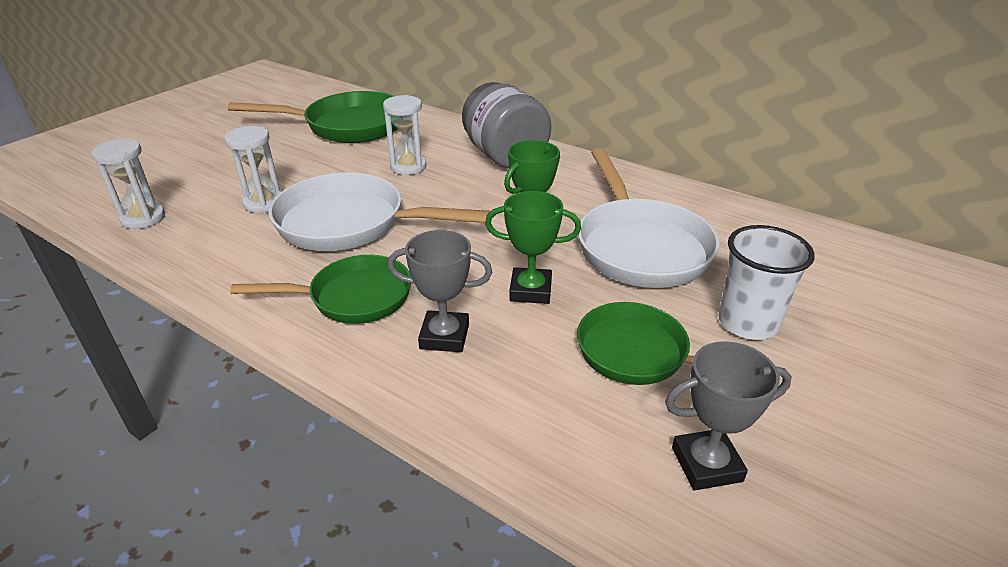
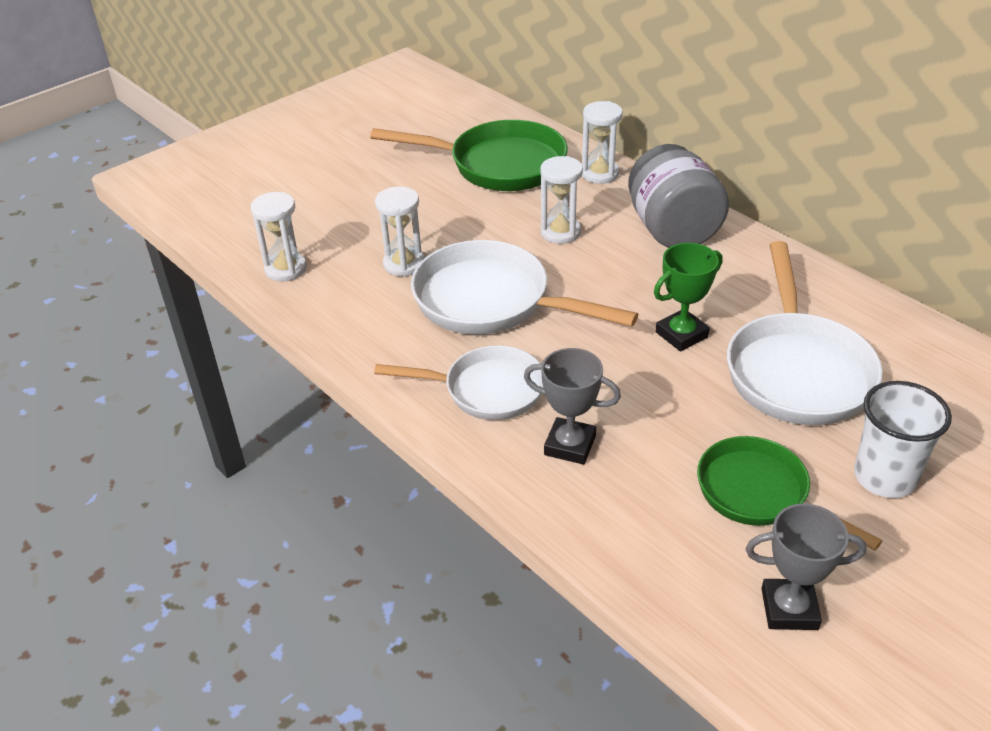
camera: 15 degrees right, 5 degrees up
green pan [230,255,411,324] -> white pan [374,346,543,420]
green trophy [485,191,581,304] -> none
none -> white hourglass [582,101,623,184]

